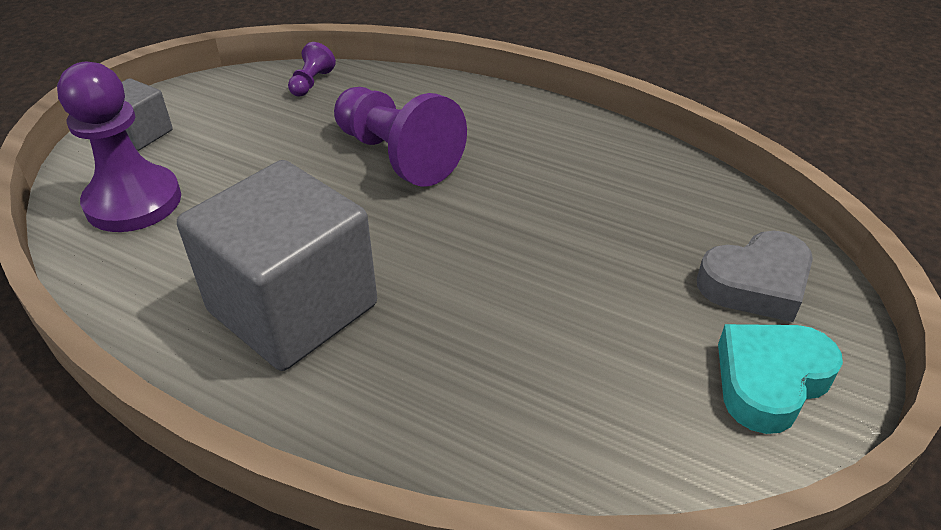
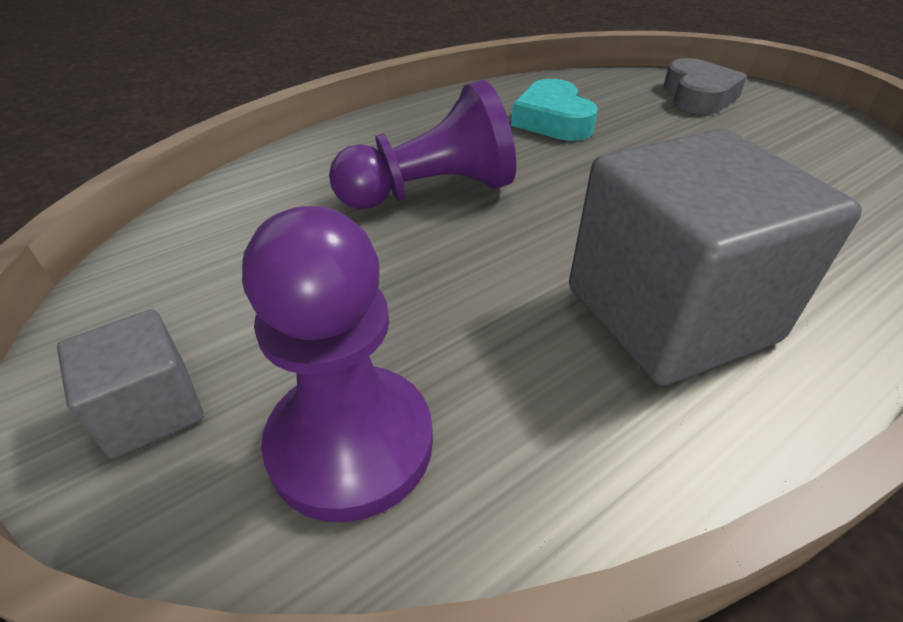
camera: 65 degrees left, 0 degrees up
purple pawn [288,42,336,96] -> none
turquoise heart [718,324,843,434] -> turquoise heart moved to [511,79,598,141]

